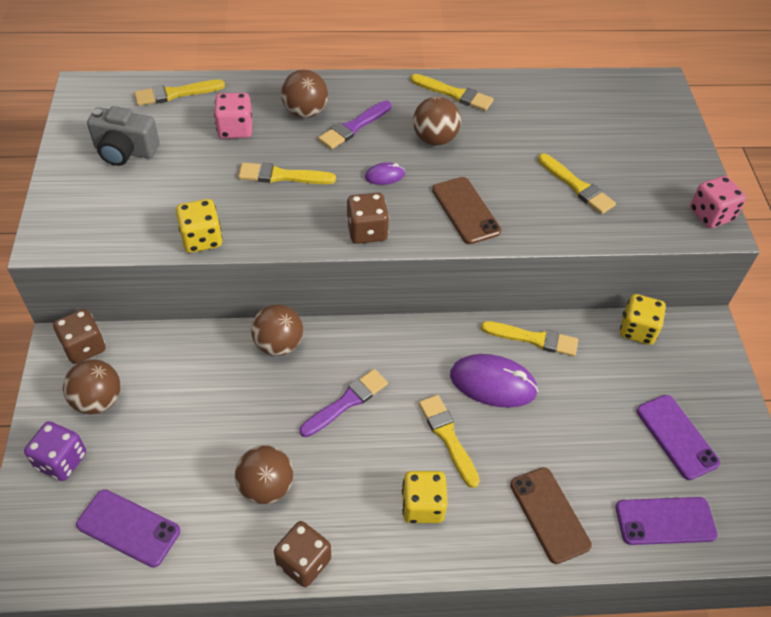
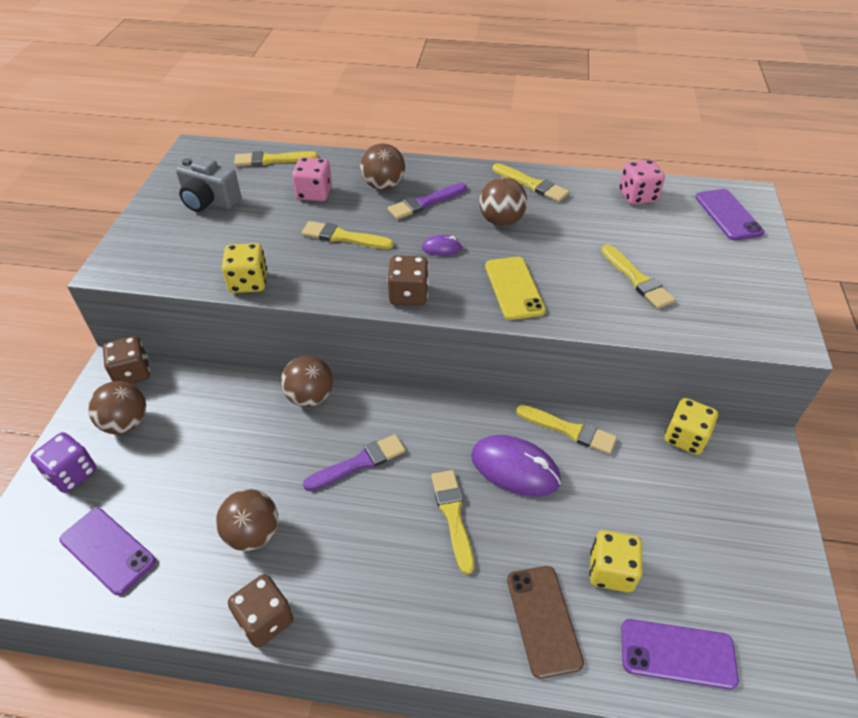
camera: 15 degrees right, 5 degrees down
yellow dice [402,471,448,523] -> yellow dice moved to [589,530,642,593]
brown phone [432,177,502,244] -> yellow phone [485,257,546,320]
purple phone [637,395,720,480] -> purple phone moved to [695,189,764,240]
pink dice [690,176,746,228] -> pink dice moved to [619,160,665,205]

